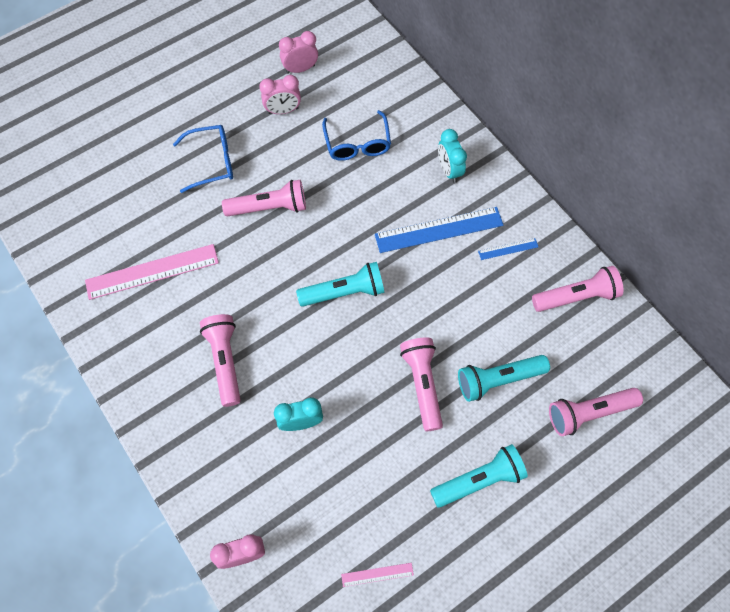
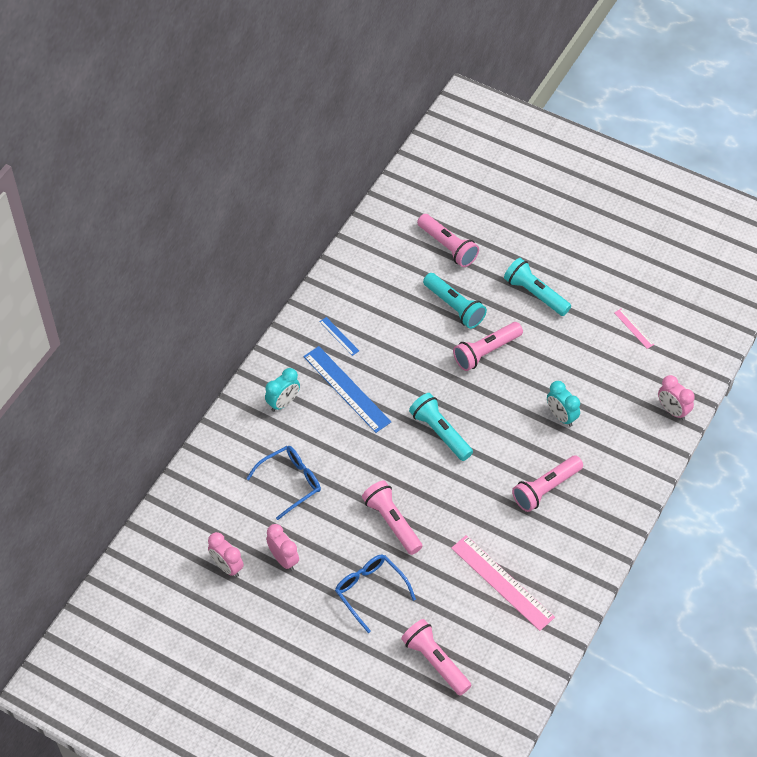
camera: 115 degrees left, 10 degrees down
pink flashlight [532,266,623,312] -> pink flashlight moved to [401,619,471,696]

